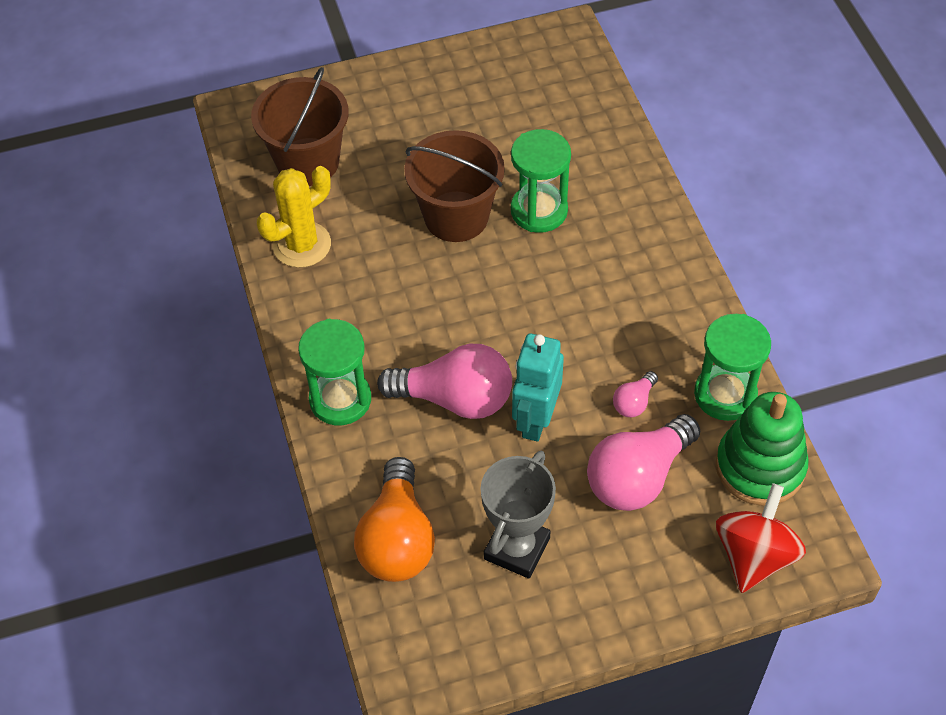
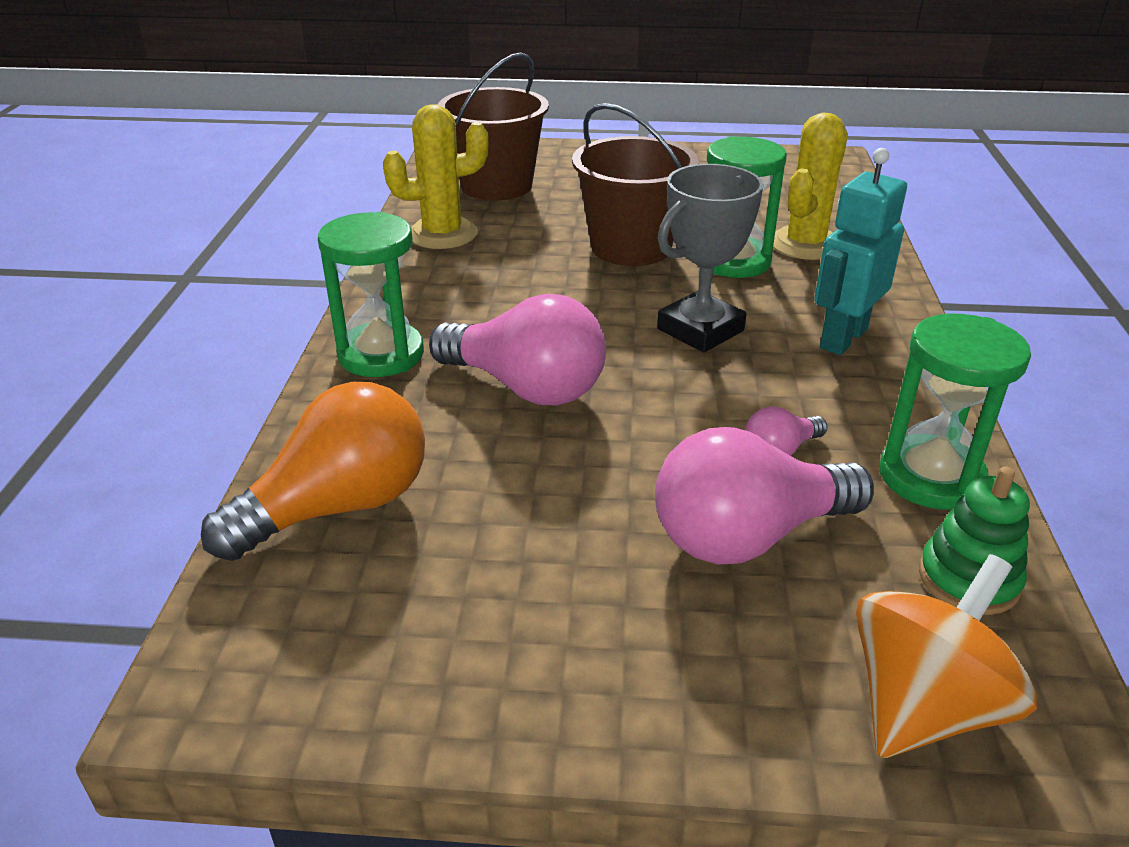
camera: 20 degrees right, 20 degrees down
orange light bulb [354,457,435,582] -> orange light bulb turned 150 degrees counterclockwise [201,382,425,561]
grey trophy [481,451,556,579] -> grey trophy moved to [657,164,764,352]
turquoise robot [512,334,564,442] -> turquoise robot moved to [814,148,907,355]
green stacking toy [716,392,809,506] -> green stacking toy [919,466,1030,615], size x0.61
red spinning top [716,483,806,593] -> orange spinning top [856,554,1038,758]
none -> yellow cactus [773,113,848,260]

